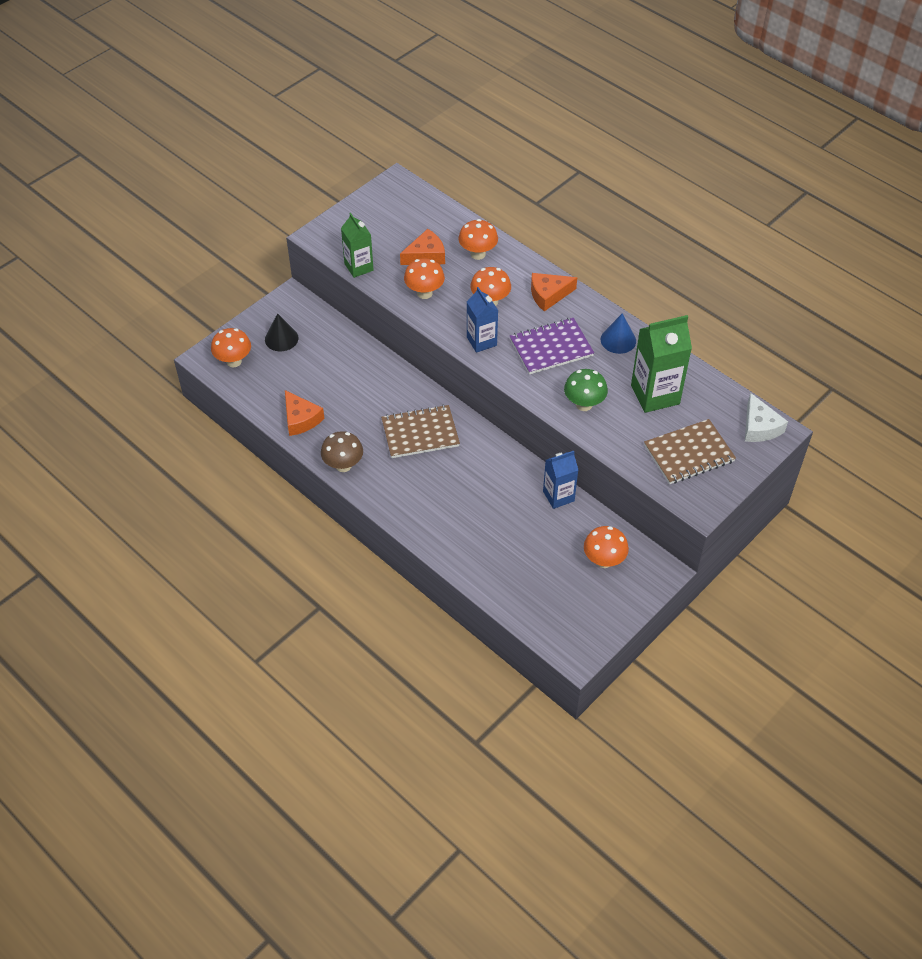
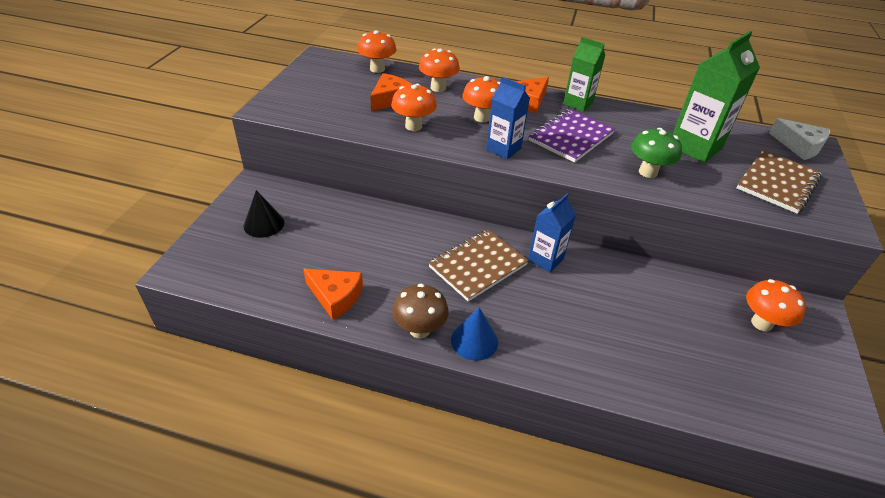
camera: 30 degrees left, 10 degrees down
orange mushroom [211,328,251,367] -> orange mushroom moved to [357,30,397,73]
green carton [341,213,374,278] -> green carton moved to [563,37,605,112]
blue carton [543,451,578,509] -> blue carton moved to [528,194,576,273]
blue cone [600,313,636,354] -> blue cone moved to [451,307,498,361]

